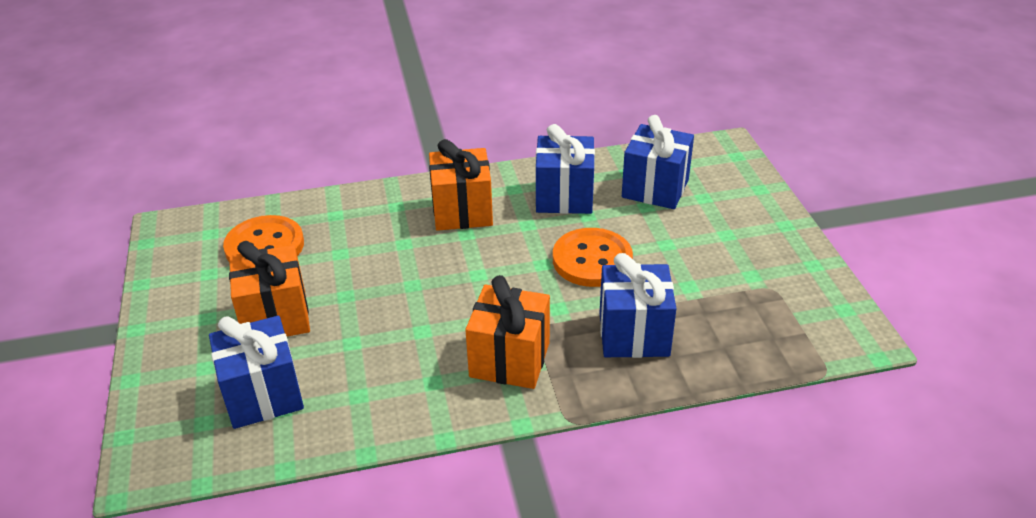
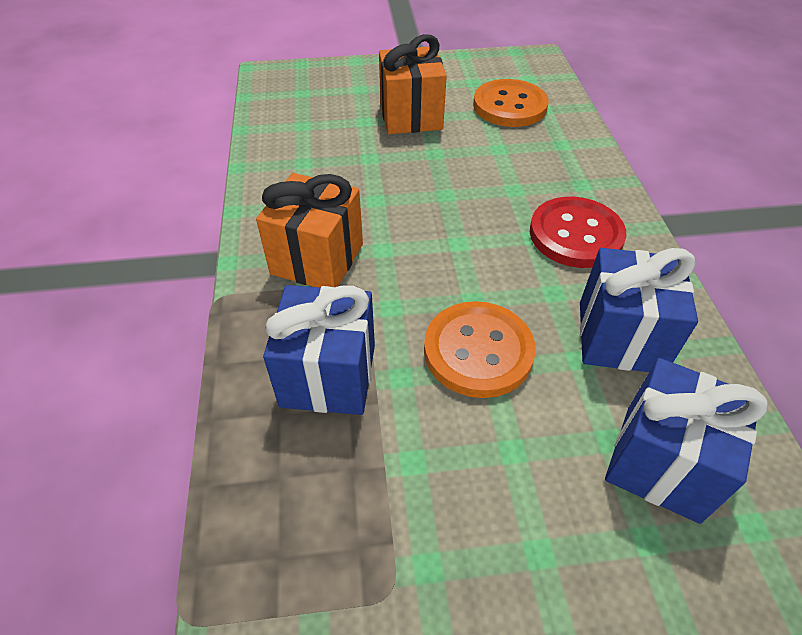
camera: 95 degrees right, 10 degrees up
blue gift [209,316,304,429] -> none
orange gift [429,139,493,231] -> red button [530,197,626,268]

